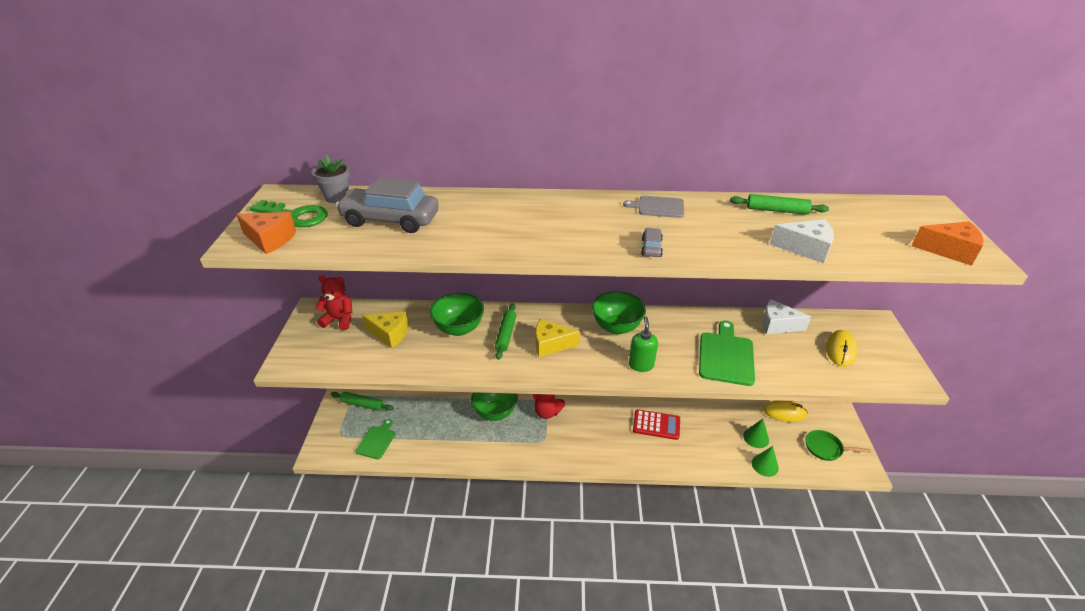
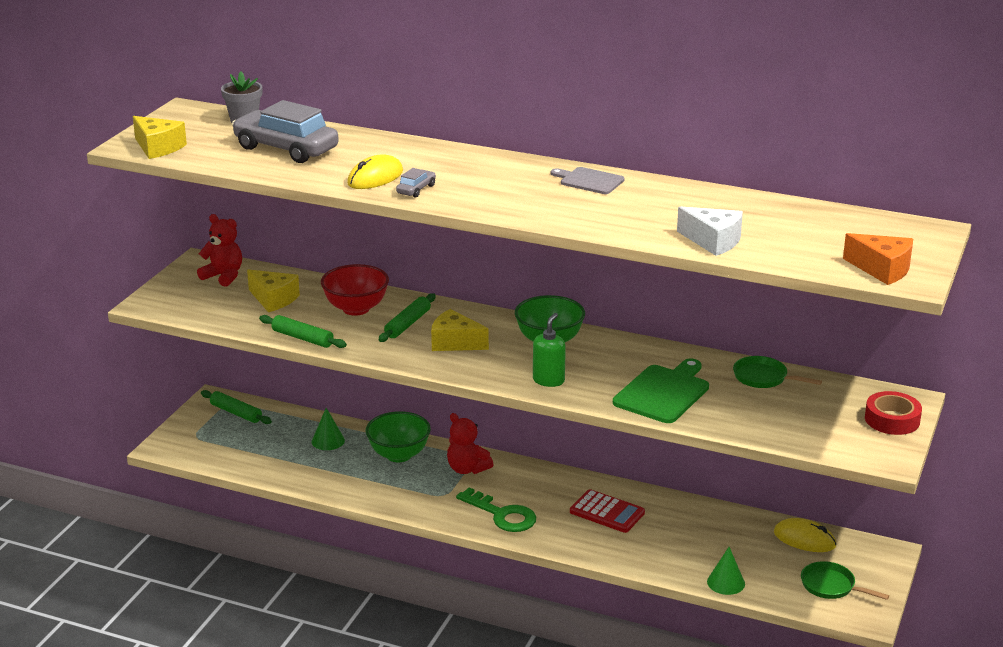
camera: 20 degrees right, 10 degrees down
orange cheese [236,212,296,254] -> yellow cheese [133,116,187,159]
green key [250,200,328,227] -> green key moved to [456,487,536,532]
green cutting board [356,419,395,459] -> none
green bowl [430,293,484,336] -> red bowl [321,264,389,316]
grey car [641,228,663,257] -> grey car moved to [396,168,436,198]
green rolling pin [730,194,829,215] -> green rolling pin moved to [259,315,347,348]
green cone [743,419,769,448] -> green cone moved to [312,408,345,450]
white cheese [762,299,811,335] -> green pan [733,356,822,388]
yellow mouse [826,330,858,367] -> yellow mouse moved to [347,154,403,189]
none -> red tape [865,391,922,435]

